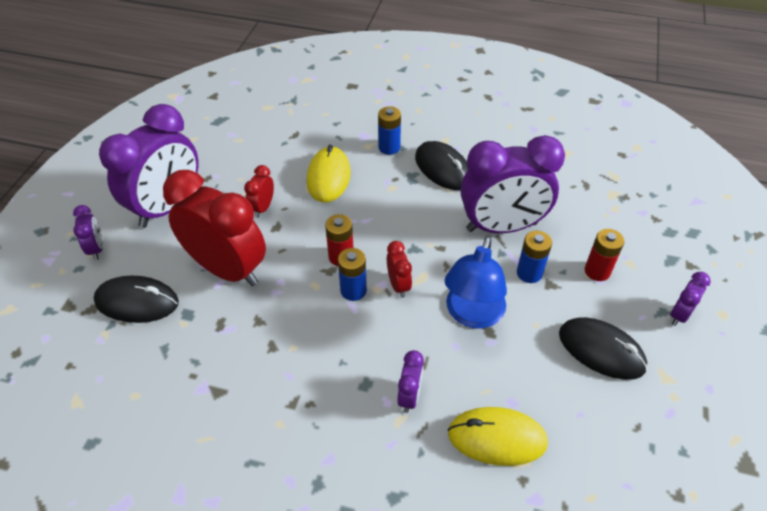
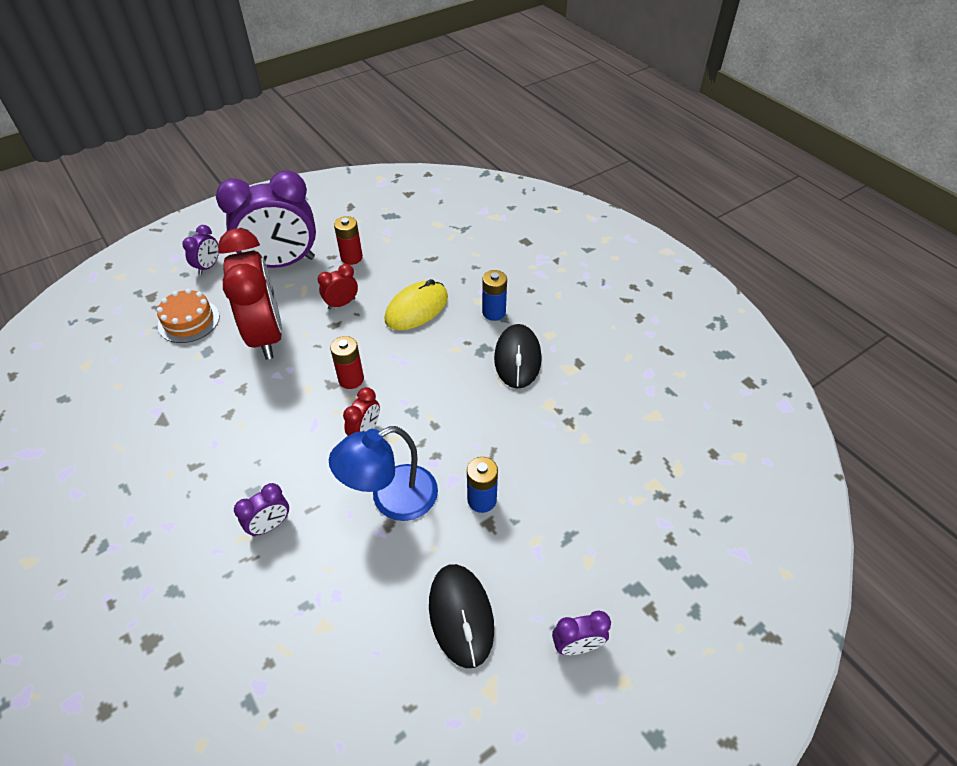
camera: 40 degrees right, 0 degrees up
black mouse [94,276,179,323] -> orange cake [157,289,219,343]
blue battery [338,248,367,301] -> none
yellow mouse [448,407,548,466] -> none
purple clock [461,135,565,233] -> none
red battery [585,229,624,281] -> red battery moved to [334,216,363,265]

